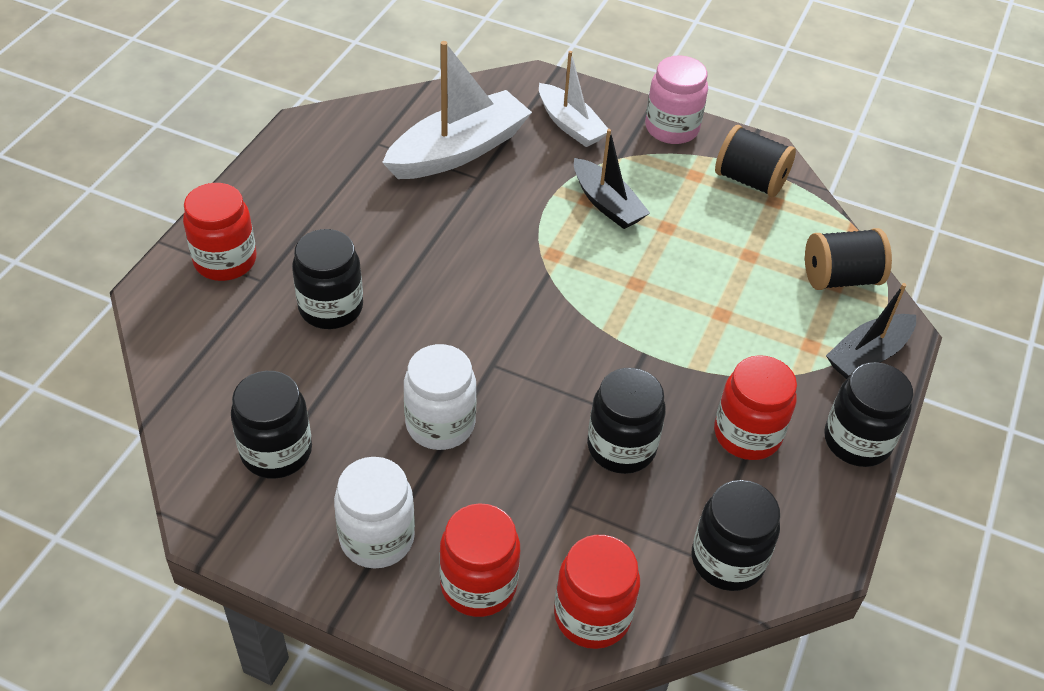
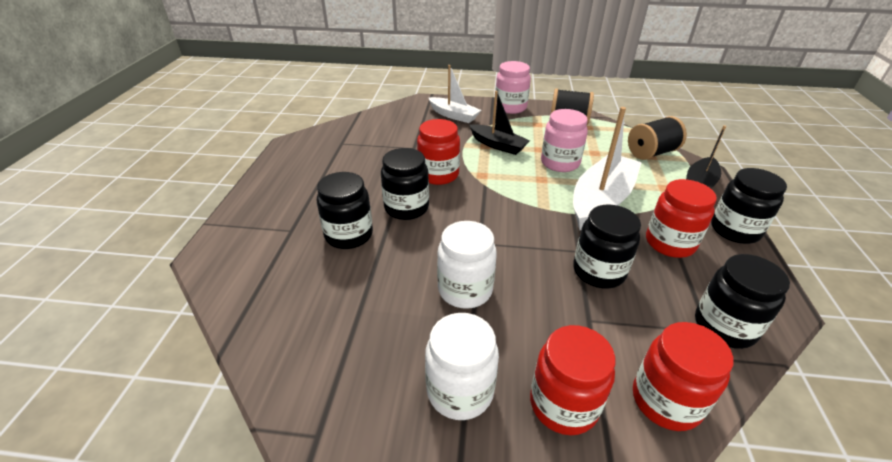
camera: 15 degrees left, 10 degrees down
red jar [183,183,256,281] -> red jar moved to [417,119,460,185]
black jar [231,371,312,479] -> black jar moved to [381,148,429,220]
white boat [382,41,532,179] -> white boat moved to [573,107,642,230]
none -> pink jar [541,109,588,172]

